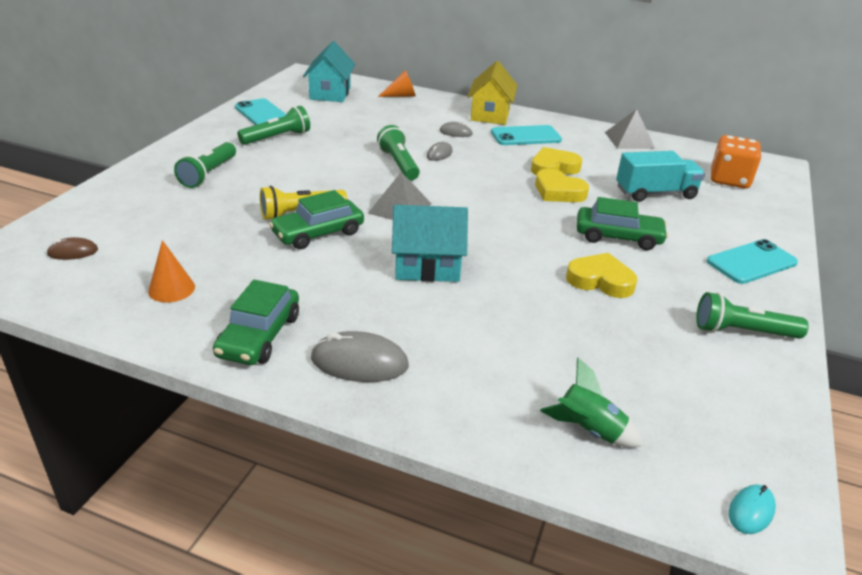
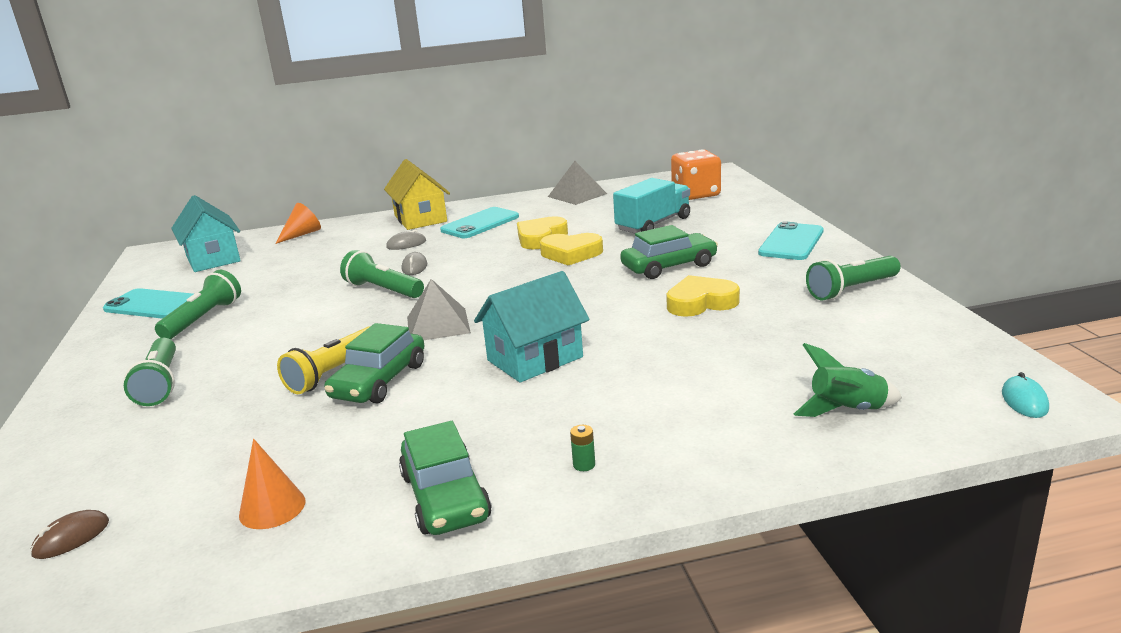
camera: 30 degrees left, 10 degrees down
grey mouse [311,331,409,382] -> green battery [570,425,595,471]

